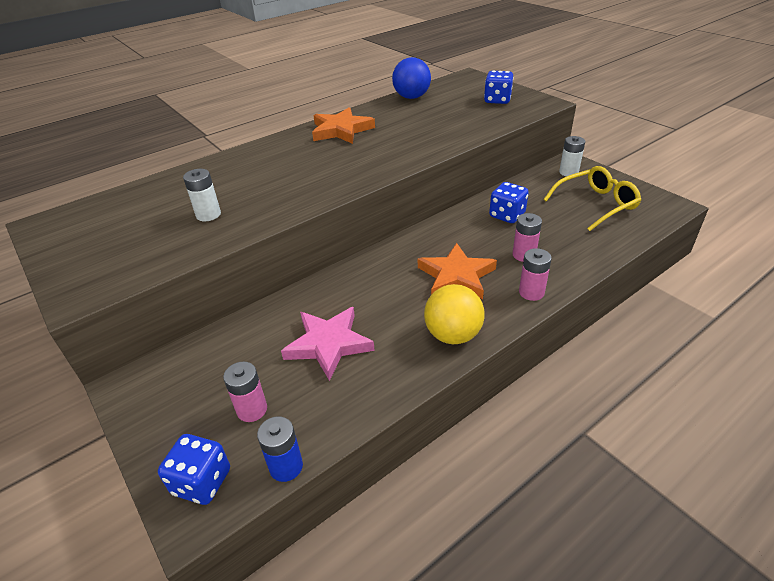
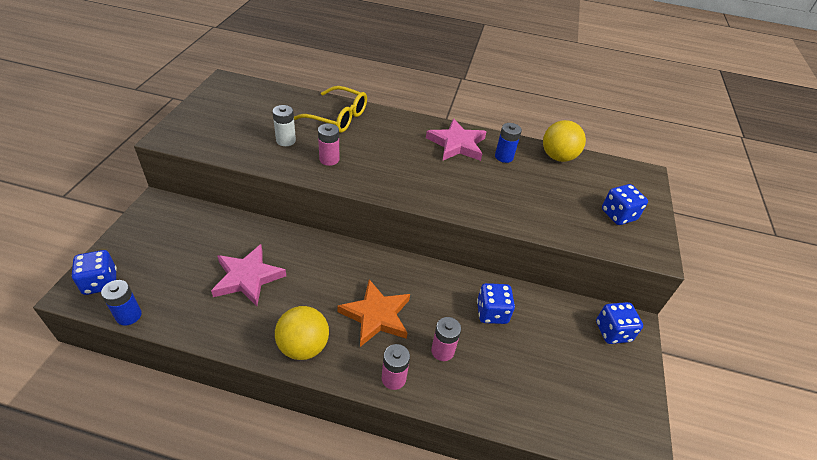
camera: 45 degrees right, 5 degrees up
pink battery [223,362,267,422] -> pink battery moved to [318,123,339,166]
orange star [312,107,375,144] -> pink star [426,118,487,161]
blue ball [392,57,431,99] -> yellow ball [543,120,586,162]
yellow glasses [543,166,641,231] -> yellow glasses moved to [294,86,367,133]
white battery [559,136,585,176] -> blue dice [596,302,643,344]
none -> blue battery [495,123,522,163]

